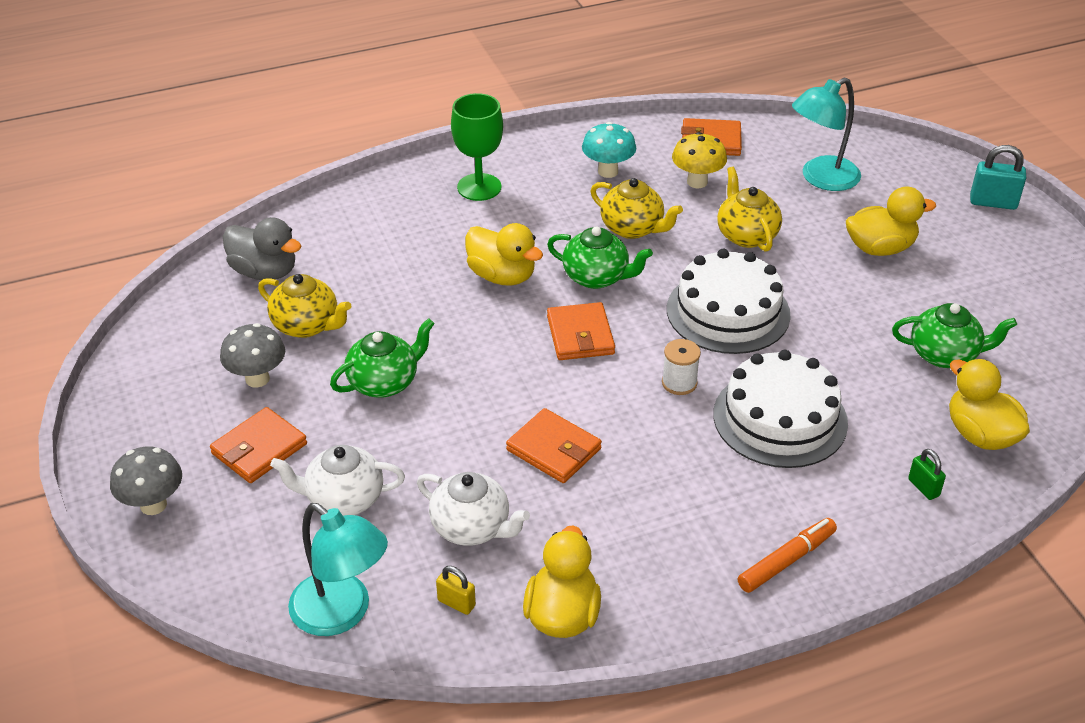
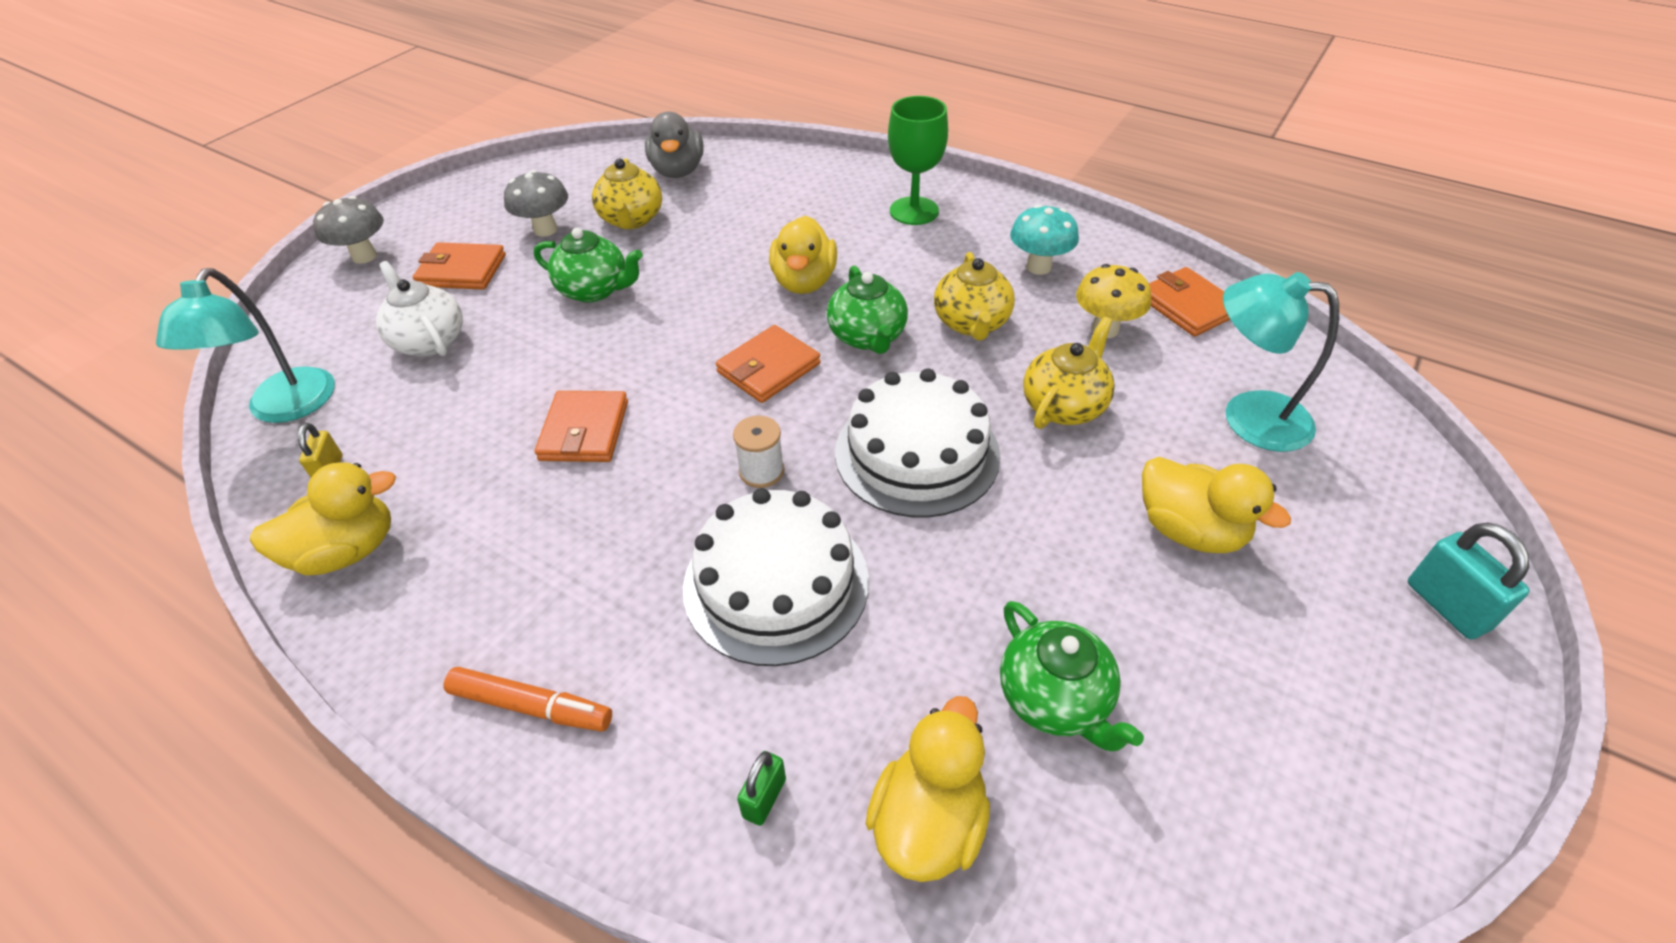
camera: 55 degrees right, 5 degrees up
white teapot [417,472,530,546] -> none

